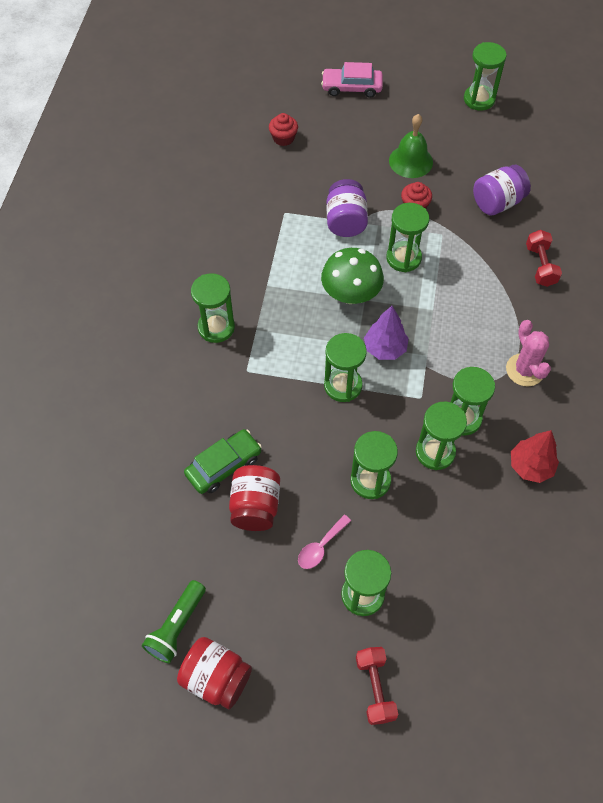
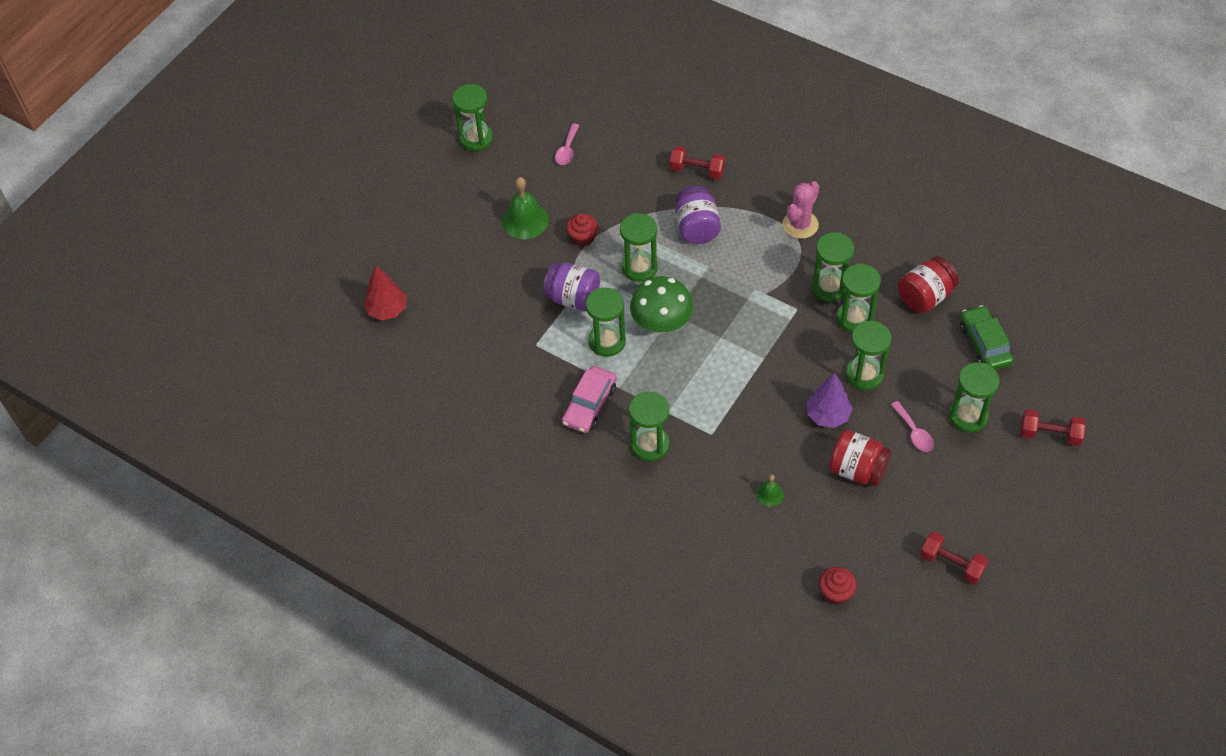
camera: 65 degrees left, 5 degrees down
green flashlight [142,580,206,663] -> red dumbbell [920,531,988,585]
red jar [177,637,252,709] -> red jar moved to [898,256,959,313]
green car [184,429,262,494] -> green car moved to [960,305,1014,370]
red cupcake [269,113,298,146] -> red cupcake moved to [819,567,857,605]
pink car [321,62,383,98] -> pink car moved to [562,366,617,433]
green hourglass [324,333,367,402] -> green hourglass moved to [586,288,626,357]
purple tree [364,306,409,360] -> purple tree moved to [807,372,853,428]
purple jar [473,165,531,216] -> purple jar moved to [675,186,721,244]
pink cactus [506,320,551,386] -> pink cactus turned 60 degrees counterclockwise [782,181,819,239]
red tree [511,430,559,483] -> red tree moved to [364,265,406,320]
none -> pink spoon [555,123,579,165]
none -> green bell [756,474,784,507]

